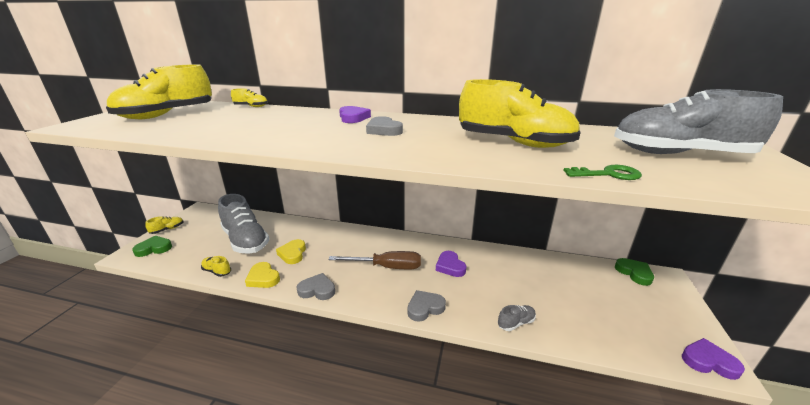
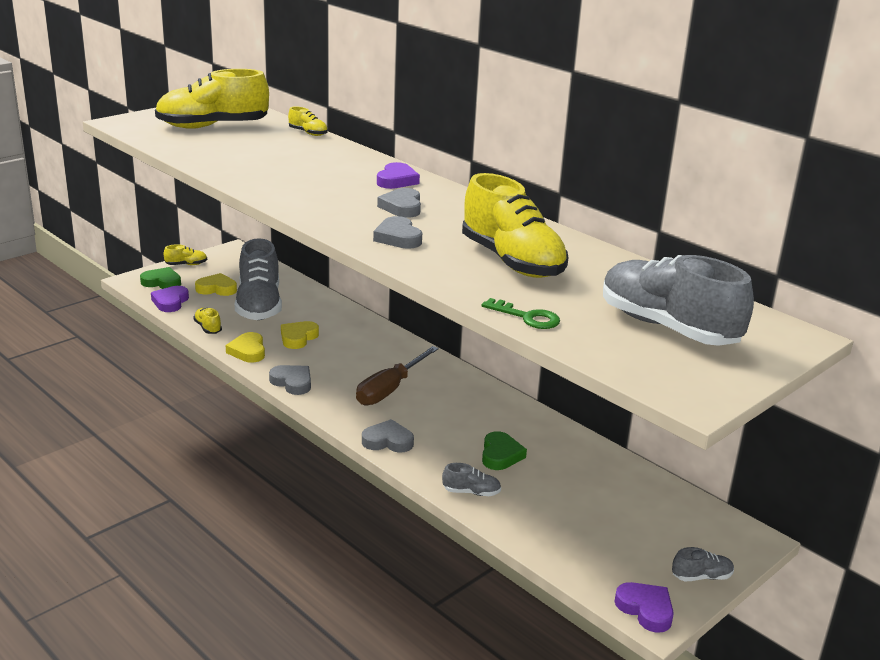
camera: 30 degrees right, 0 degrees up
brown screwdriver [328,251,421,269] -> brown screwdriver turned 90 degrees clockwise [356,346,439,405]
purple heart [436,251,466,277] -> purple heart moved to [151,286,189,312]
green heart [615,258,654,286] -> green heart moved to [482,431,527,470]
none -> yellow heart [195,273,237,296]
none -> grey heart [373,216,422,249]
none -> grey shoe [672,547,734,581]

